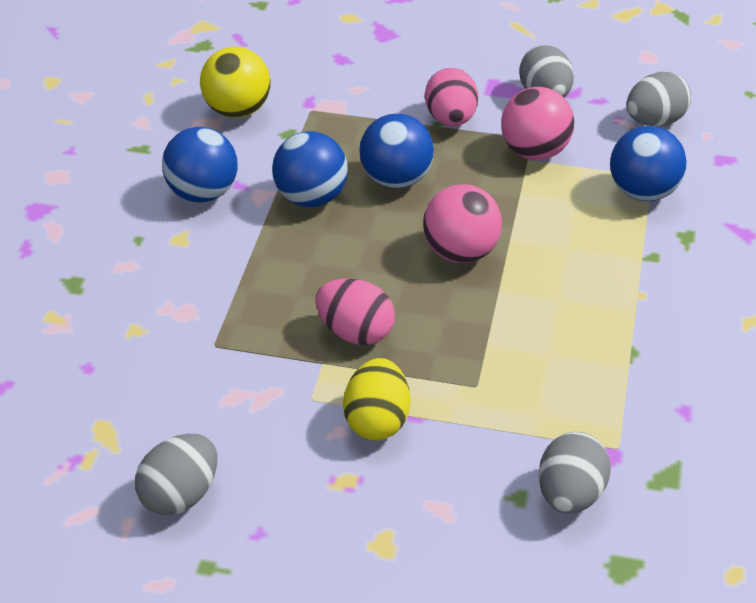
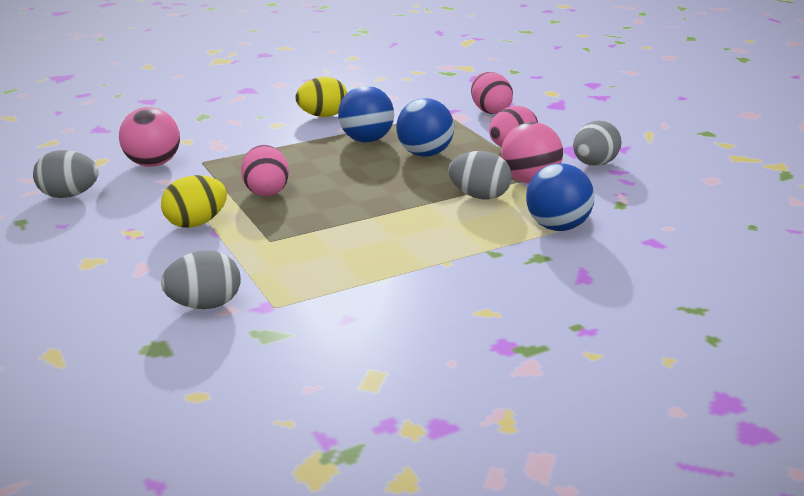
camera: 50 degrees right, 15 degrees down
blue ball [162,127,238,203] -> yellow egg [295,77,347,117]
yellow ball [200,47,271,118] -> none
pink ball [423,184,502,263] -> pink ball moved to [119,107,180,167]
grey egg [626,72,691,127] -> grey egg moved to [448,151,512,199]
none -> pink egg [471,72,513,114]

